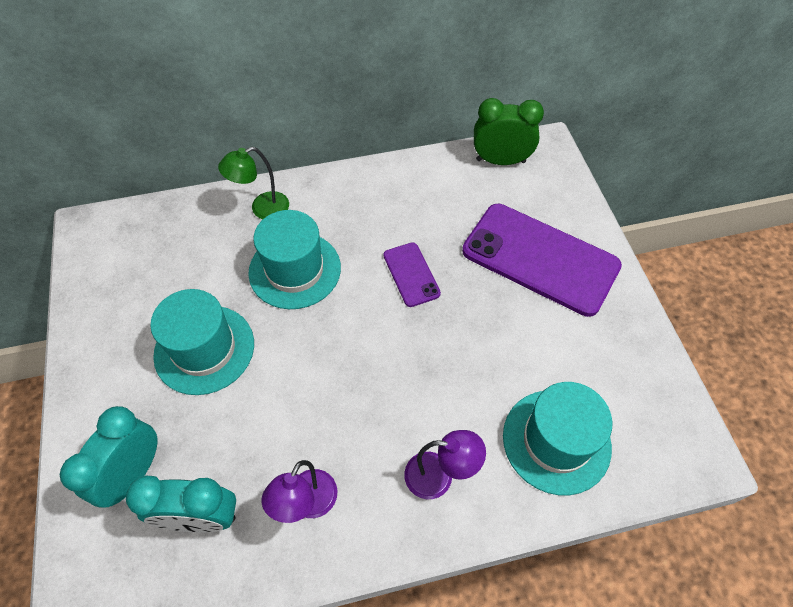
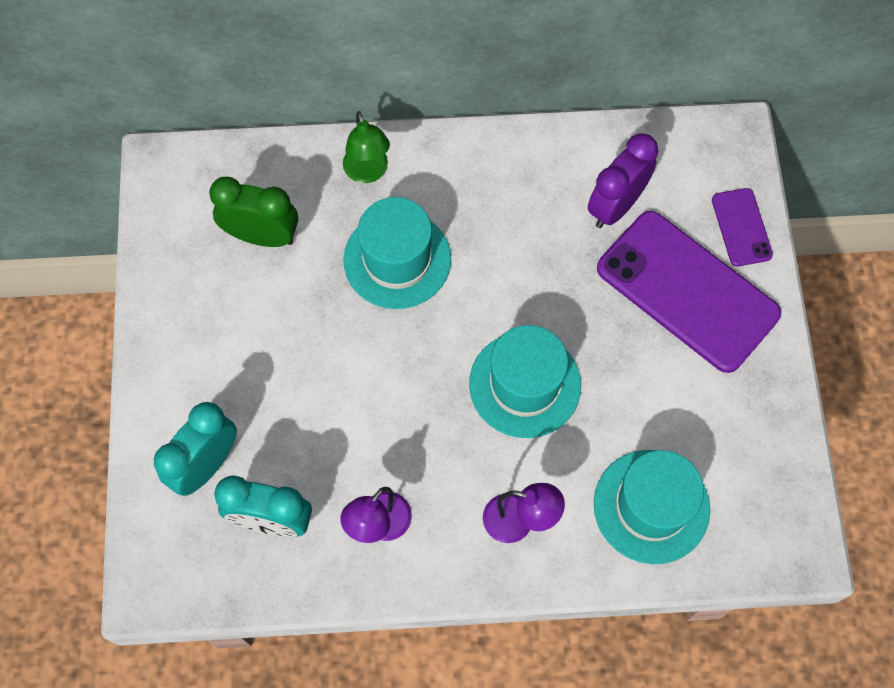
camera: 10 degrees right, 10 degrees up
turquoise hat [150,289,254,395] -> turquoise hat moved to [469,325,581,438]
green lamp [218,147,289,219] -> green lamp turned 90 degrees counterclockwise [343,111,390,183]
purple phone [383,242,441,307] -> purple phone moved to [712,188,773,266]
green clock [474,98,544,165] -> green clock moved to [209,177,298,247]
none -> purple clock [588,133,659,228]

